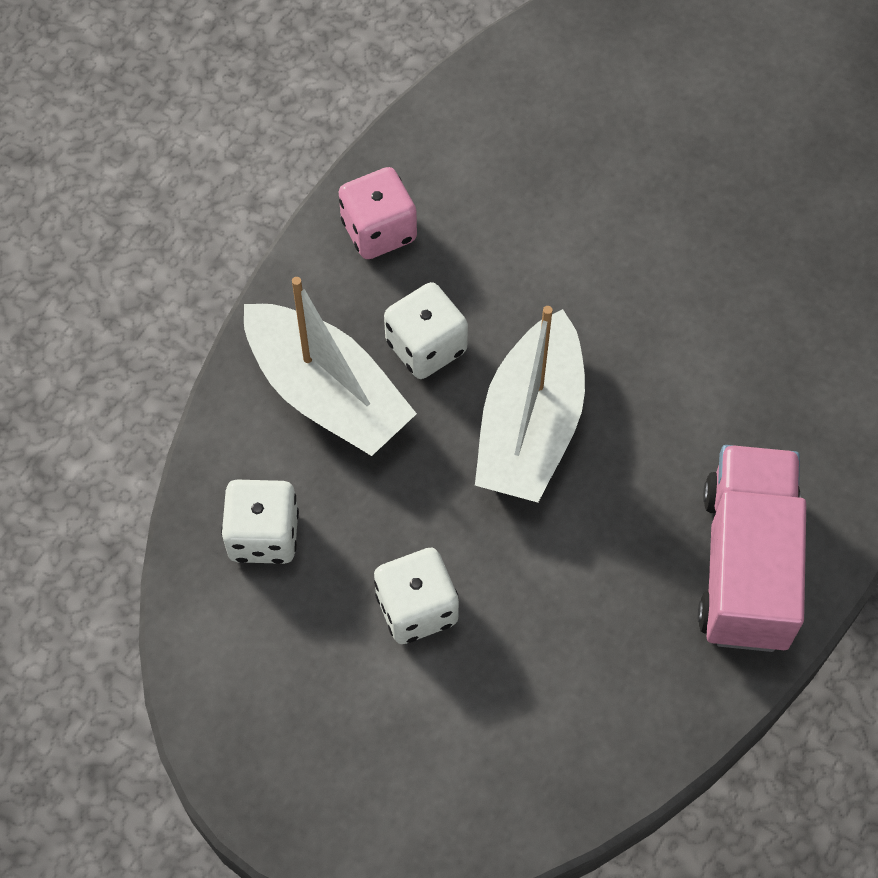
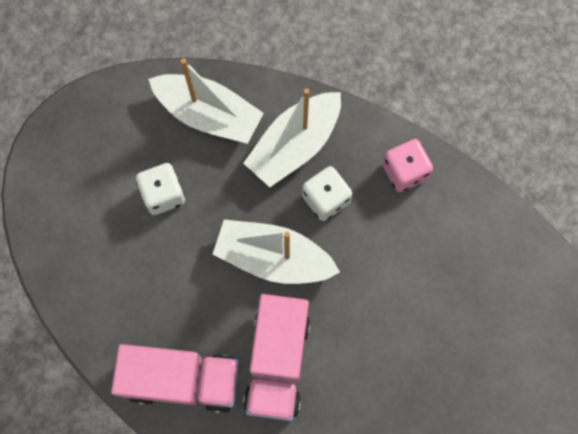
camera: 90 degrees right, 10 degrees up
white dice [221,480,299,564] -> white boat [148,58,264,144]
none -> pink truck [243,294,310,421]

